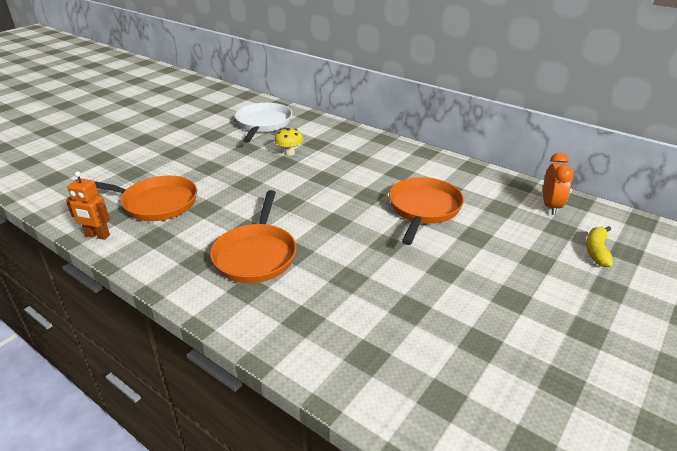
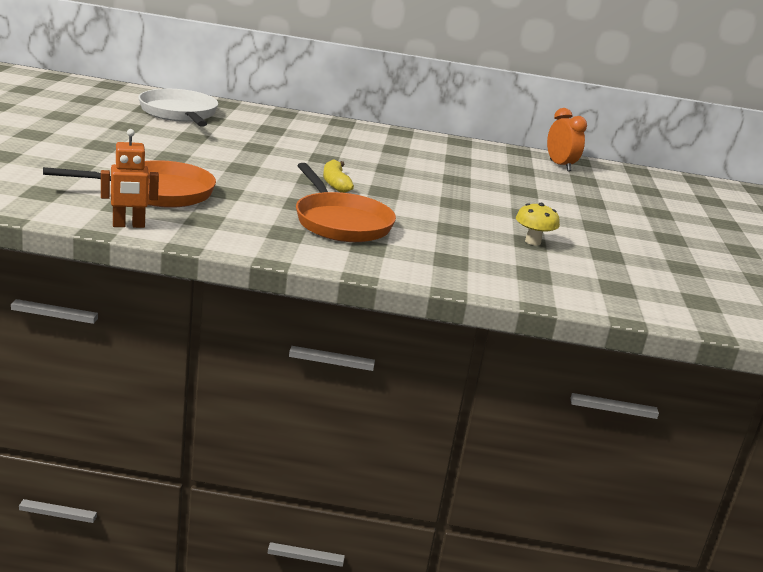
camera: 35 degrees left, 10 degrees down
yellow mushroom [275,128,303,156] -> yellow mushroom moved to [516,203,560,245]
orange pan [389,177,464,245] -> none
yellow banana [586,226,613,267] -> yellow banana moved to [323,159,354,193]

